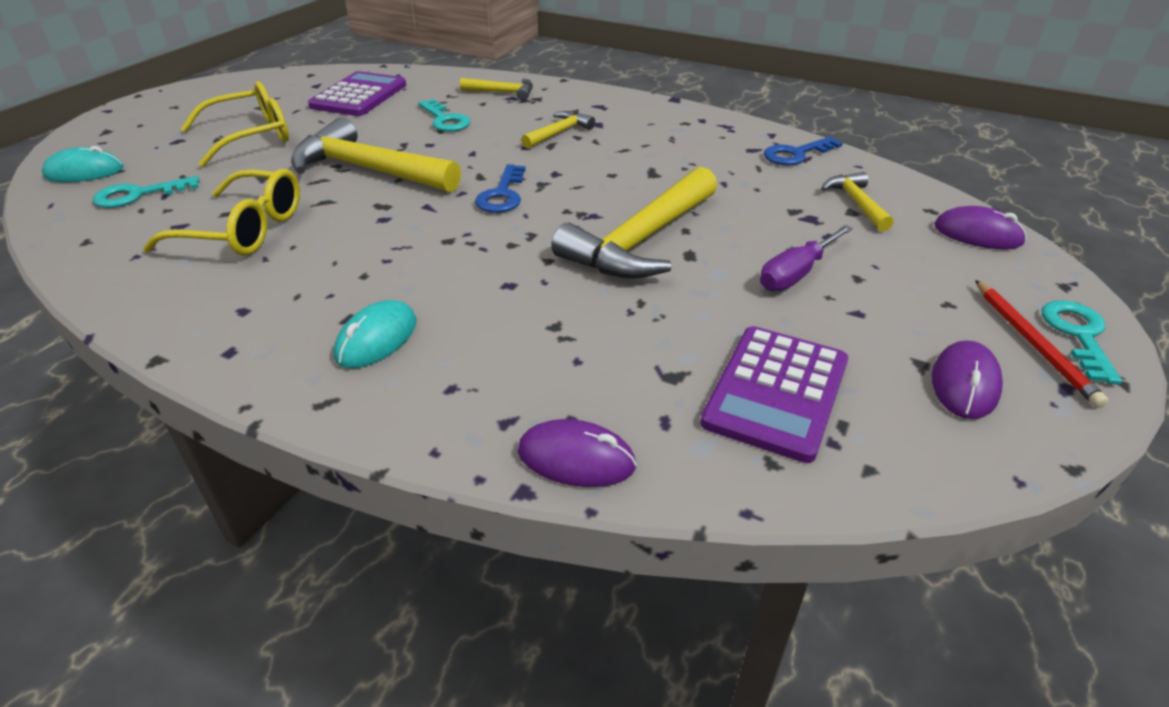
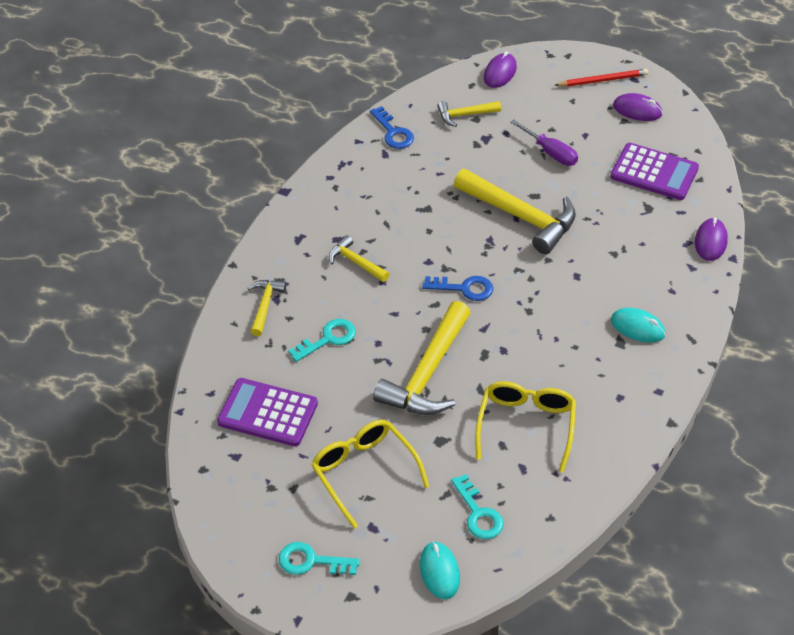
camera: 90 degrees left, 10 degrees up
turquoise key [1042,300,1122,384] -> turquoise key moved to [279,542,360,575]

